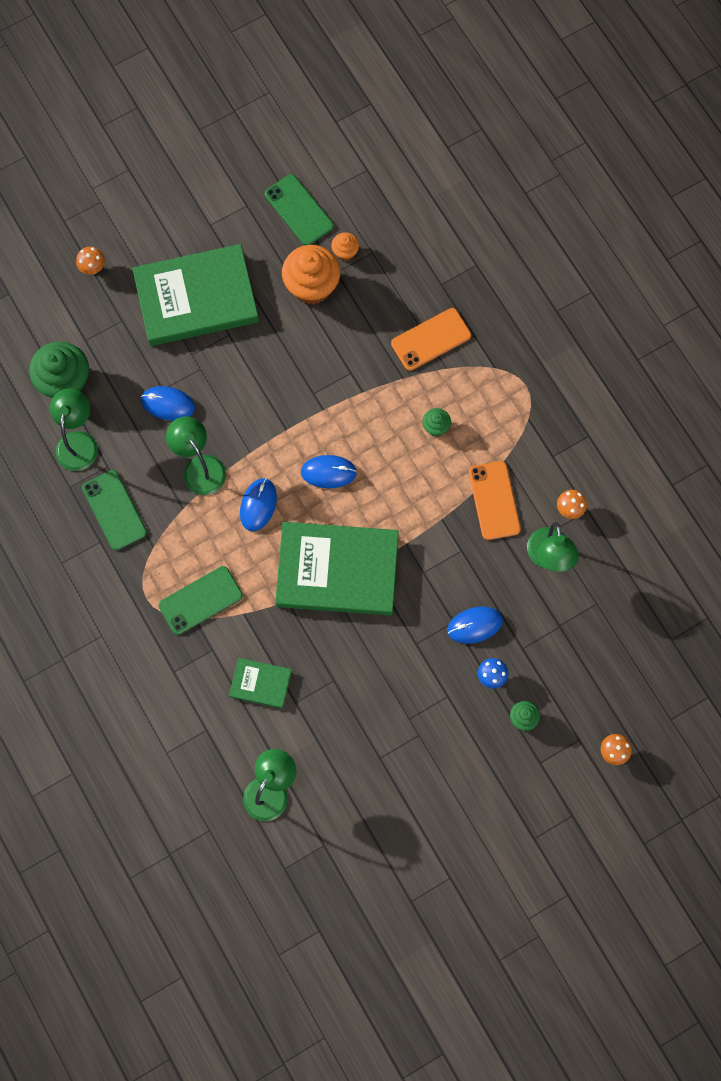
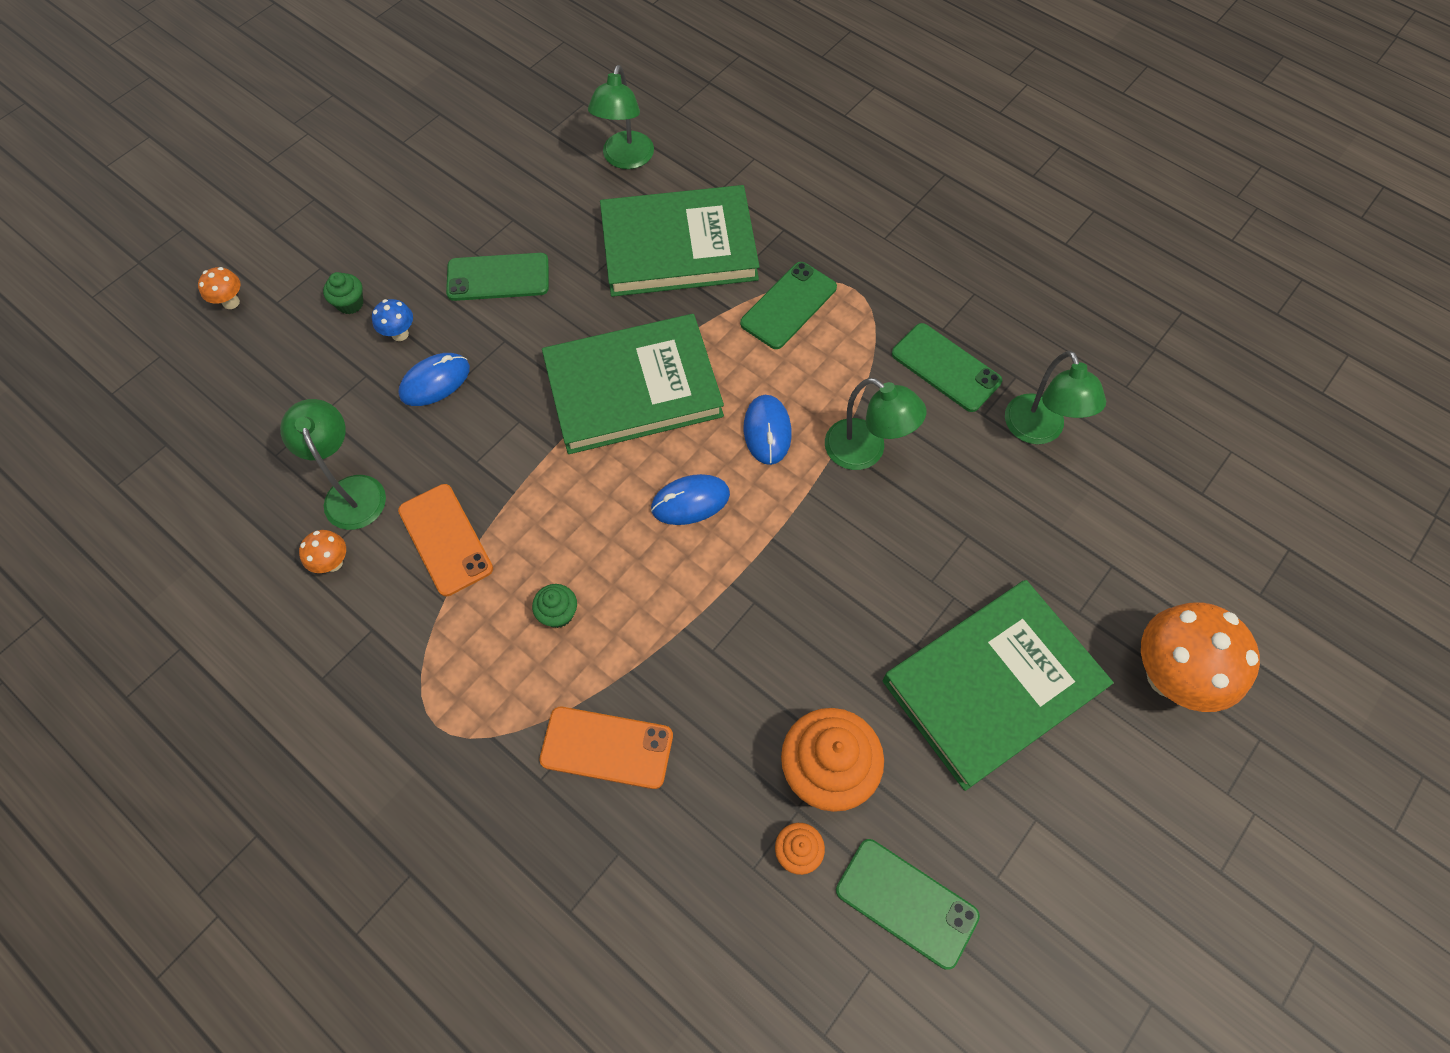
camera: 160 degrees right, 10 degrees down
green cupcake [29,341,89,398] -> none
orange mushroom [76,247,105,274] -> orange mushroom [1141,602,1260,712], size x2.24
blue mouse [141,386,195,421] -> none
green book [229,658,292,709] -> green book [600,185,760,297], size x2.16
orange phone [391,308,471,371] -> orange phone turned 60 degrees clockwise [539,707,673,789]
none -> green phone [446,253,549,301]

